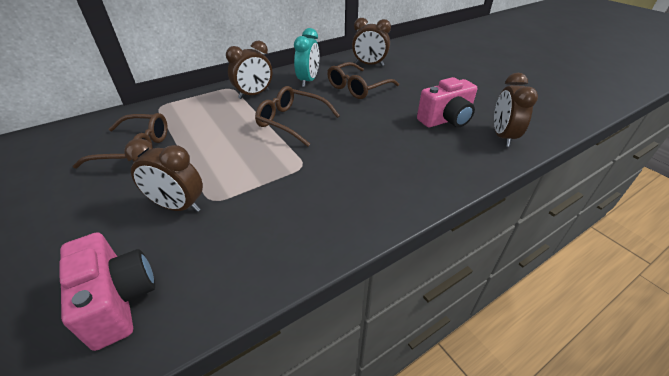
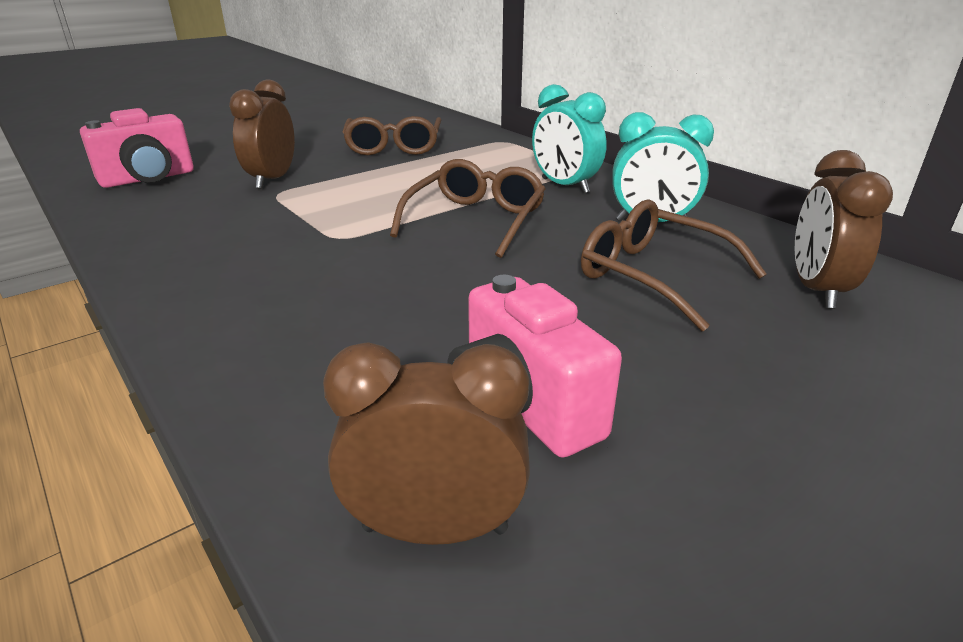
camera: 85 degrees right, 10 degrees down
brown clock [226,40,272,99] -> turquoise clock [532,84,607,193]

